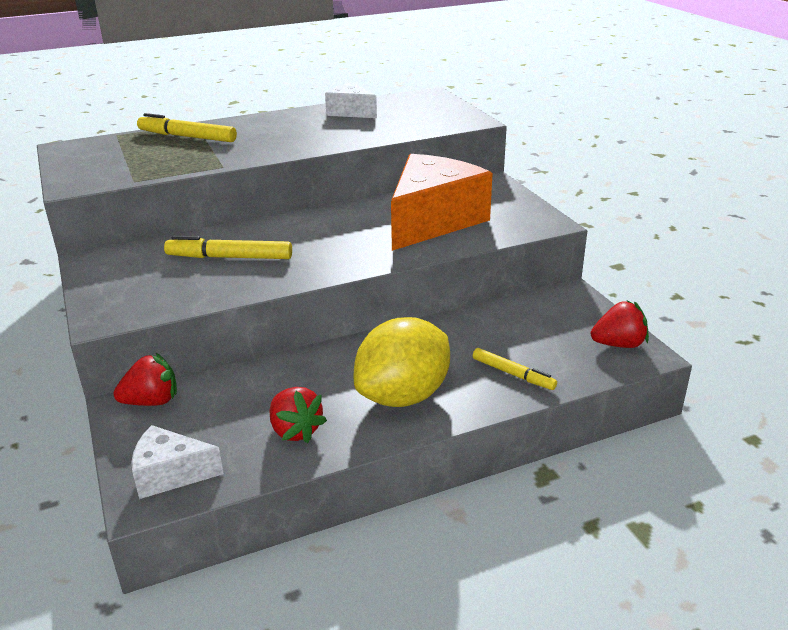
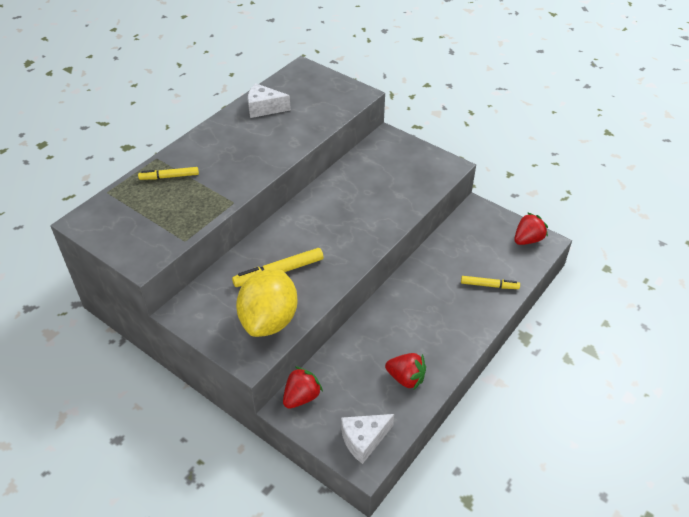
camera: 30 degrees left, 15 degrees up
yellow marker [137,113,237,142] -> yellow marker [138,167,199,180], size x0.65
yellow lemon [354,317,450,407] -> yellow lemon moved to [236,269,297,337]
orange cheese [391,154,493,251] -> none

